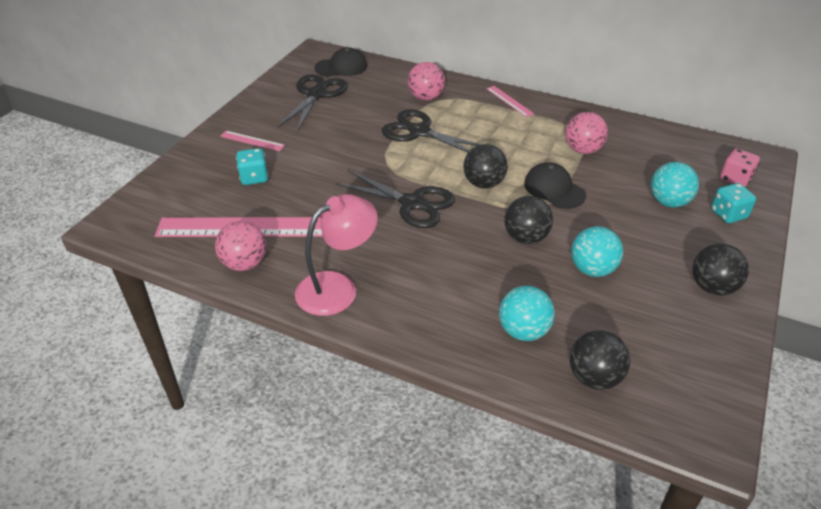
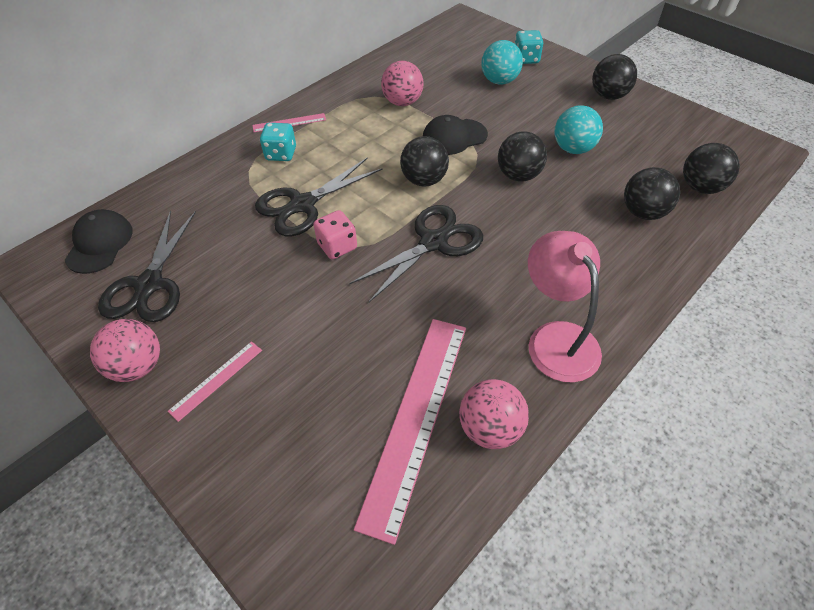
camera: 70 degrees left, 10 degrees up
turquoise dice [236,148,268,185] -> turquoise dice moved to [260,123,296,161]
black scissors [277,74,348,131] -> black scissors turned 120 degrees counterclockwise [98,210,196,322]
pink ball [408,62,445,101] -> pink ball moved to [90,319,160,382]
turquoise ball [499,286,555,341] -> black ball [624,167,680,220]
pink dice [720,149,760,187] -> pink dice moved to [313,210,357,259]

